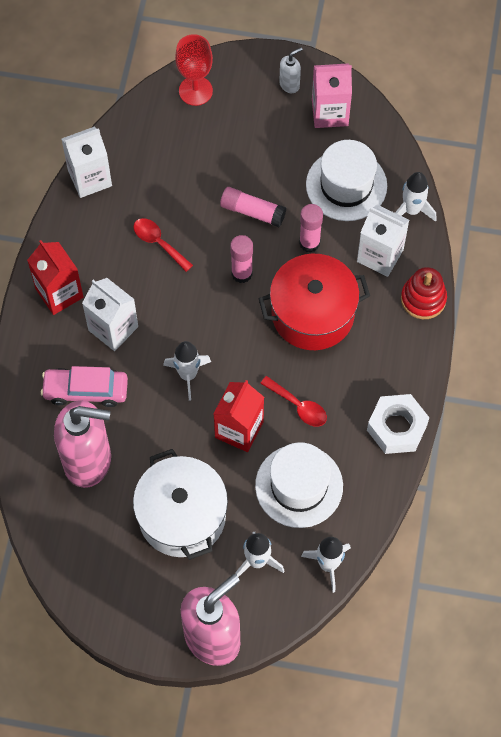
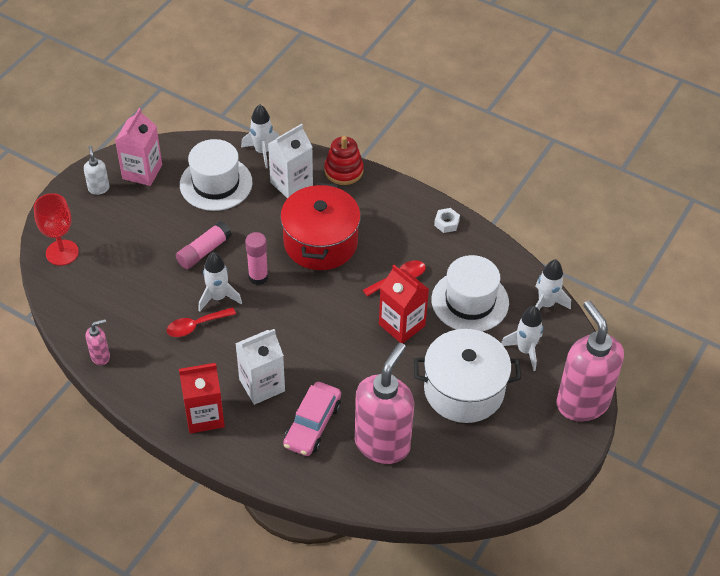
camera: 70 degrees left, 15 degrees down
white carton [61,126,112,198] -> pink soap dispenser [86,319,110,365]
white rocket [163,341,211,401] -> white rocket moved to [198,252,242,312]
pink glue stick [299,204,323,253] -> none
white nut [367,394,429,454] -> white nut [434,208,460,233], size x0.50

